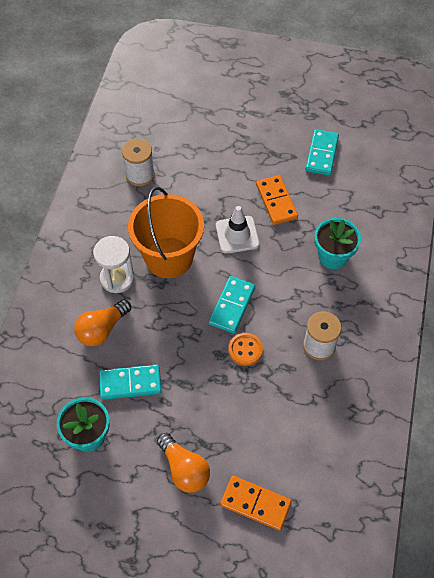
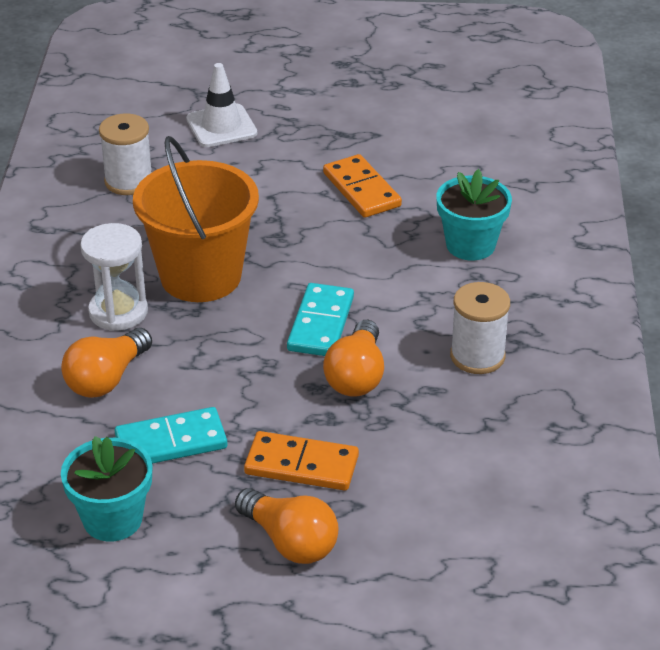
camera: 10 degrees left, 20 degrees down
white traffic cone [216,206,260,254] -> white traffic cone moved to [186,63,257,147]
orange domino [220,476,292,531] -> orange domino moved to [244,431,359,491]
orange button [228,333,263,366] -> orange light bulb [323,320,384,397]
turquoise domino [306,129,339,176] -> none

